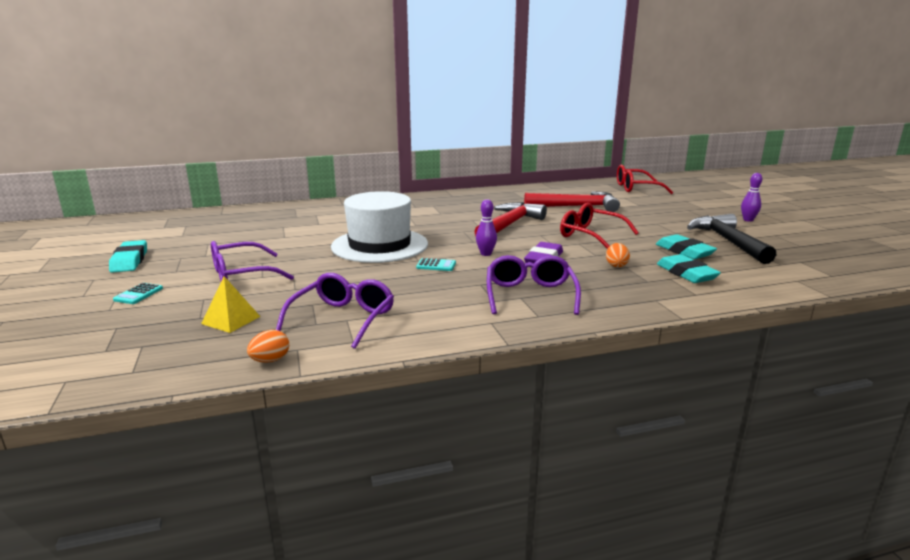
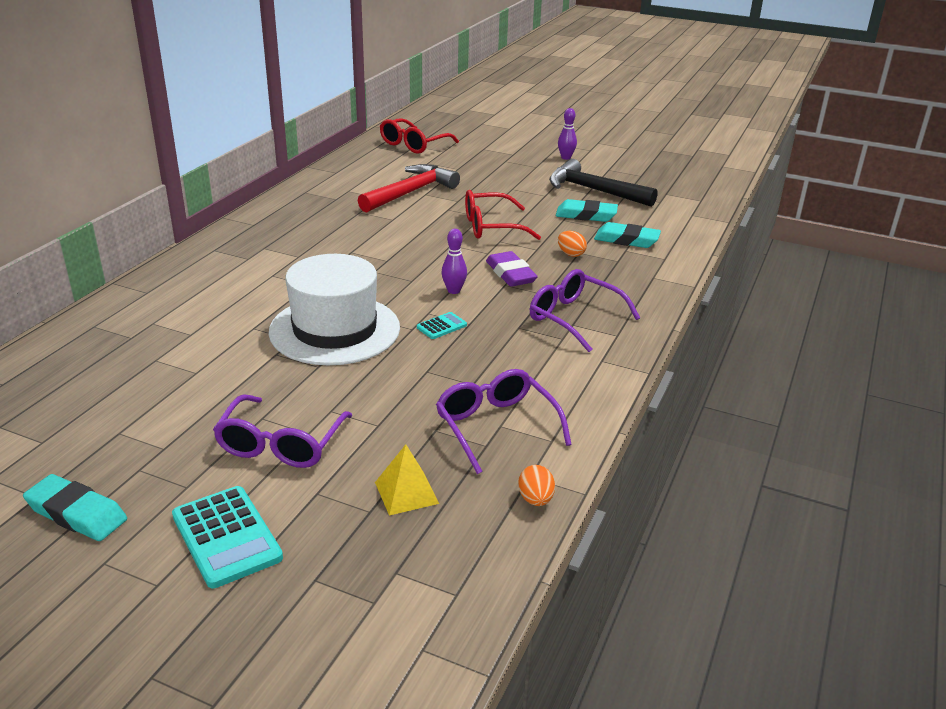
camera: 50 degrees left, 10 degrees up
turquoise calculator [113,283,163,304] -> turquoise calculator [172,486,283,588], size x1.93
red hammer [474,202,547,236] -> none

